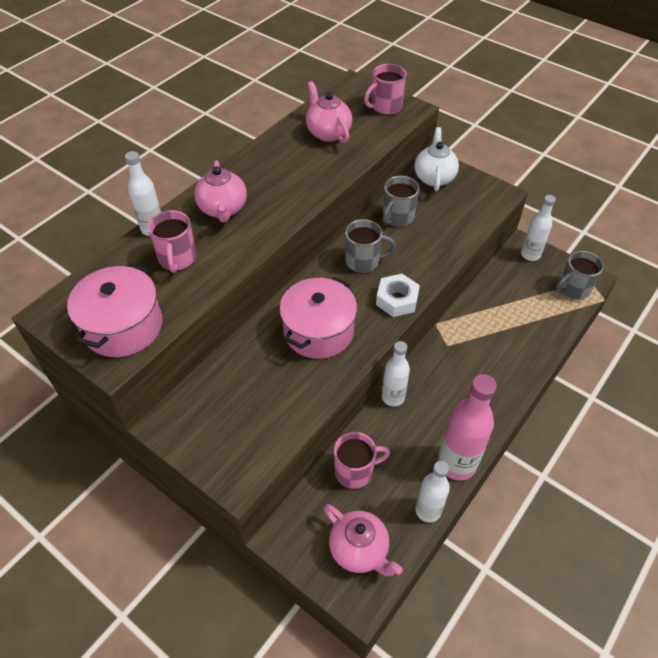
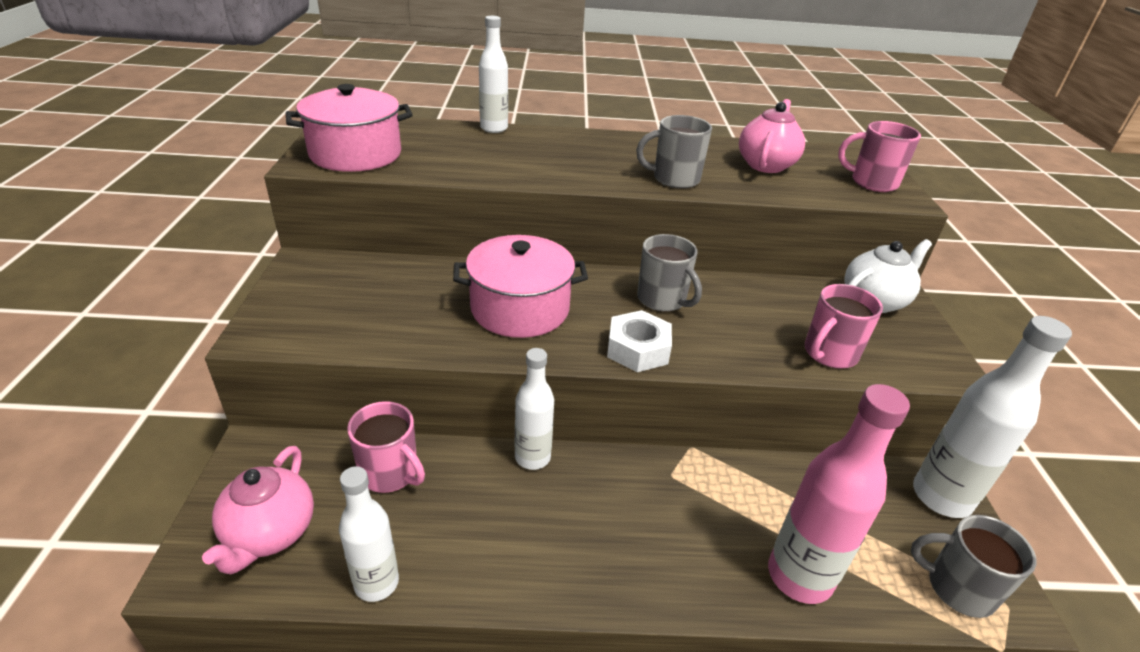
camera: 50 degrees right, 15 degrees down
pink mug [148,210,196,273] -> pink mug moved to [805,284,883,369]
pink teapot [194,160,247,222] -> none
grey mug [383,176,419,227] -> grey mug moved to [636,115,712,189]
pink bottle [438,374,497,481] -> pink bottle moved to [768,384,910,604]
white bottle [521,195,556,261] -> white bottle [913,316,1072,518], size x1.57

